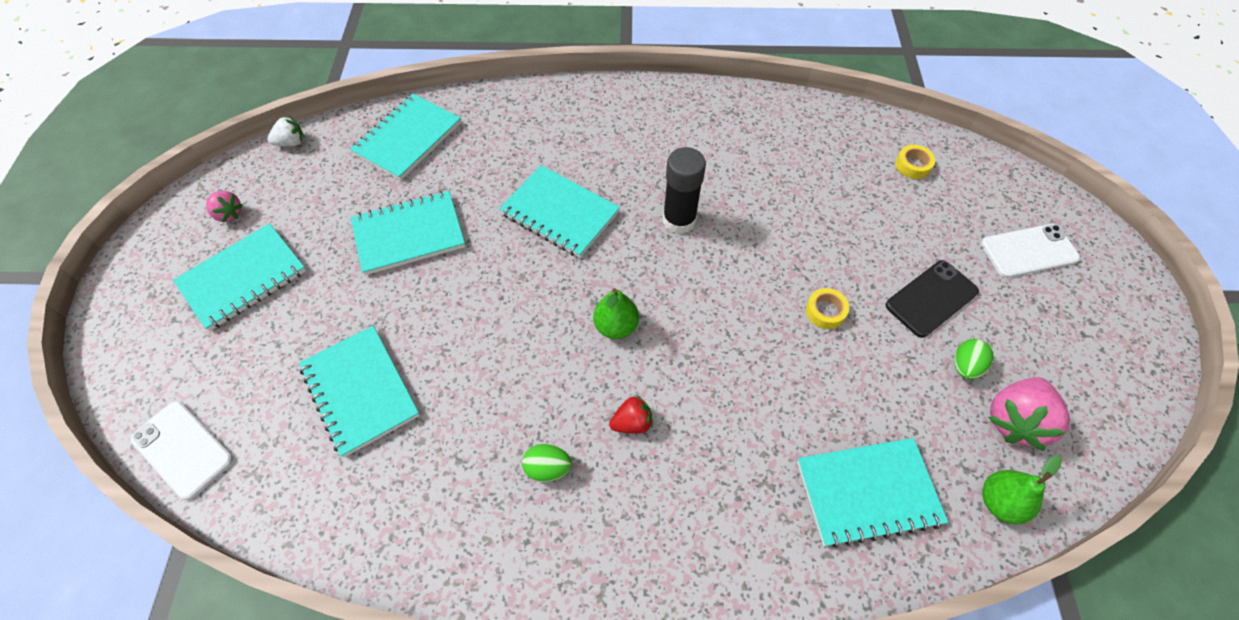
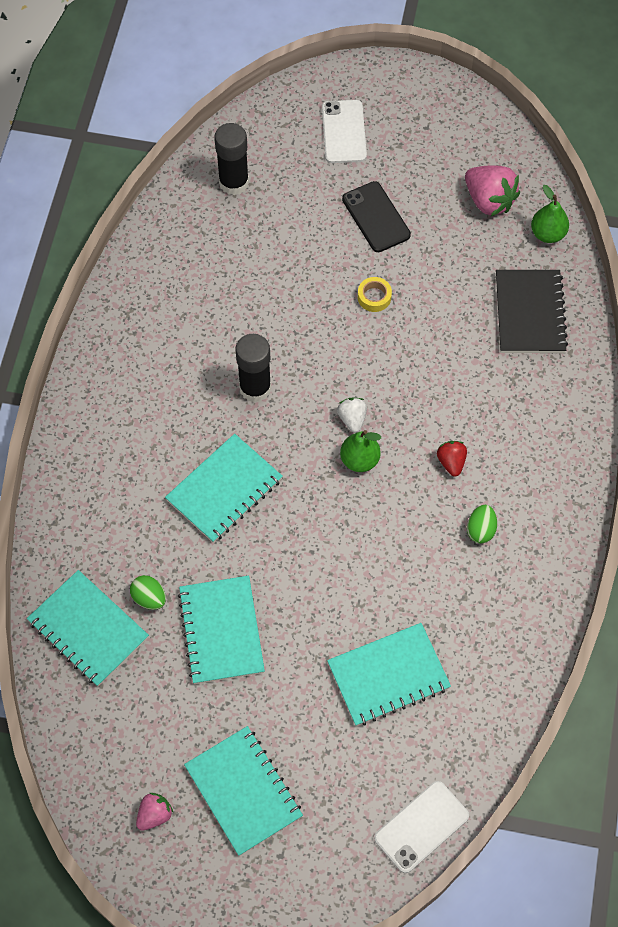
camera: 80 degrees left, 5 degrees up
white strawberry [267,116,304,146] -> white strawberry moved to [337,398,367,433]
turquoise notebook [797,438,948,548] -> black notebook [496,270,568,353]
yellow tape [895,145,935,179] -> black glue stick [214,123,249,195]
green egg [954,339,993,380] -> green egg moved to [130,575,166,610]

